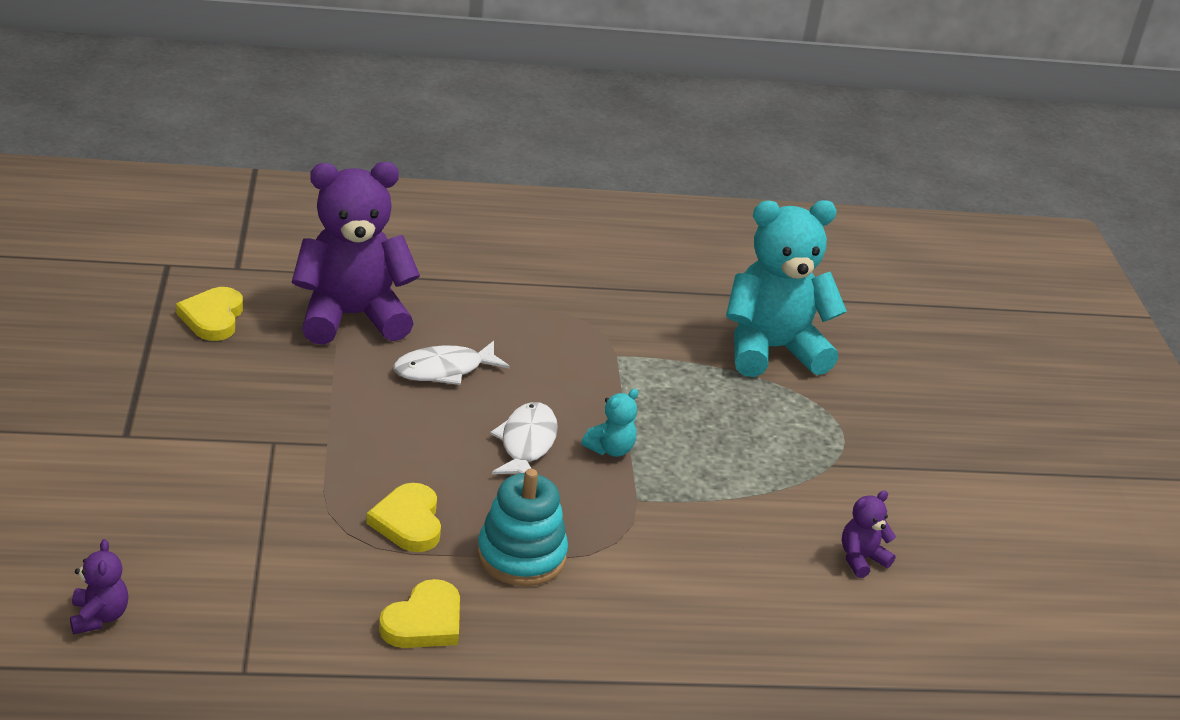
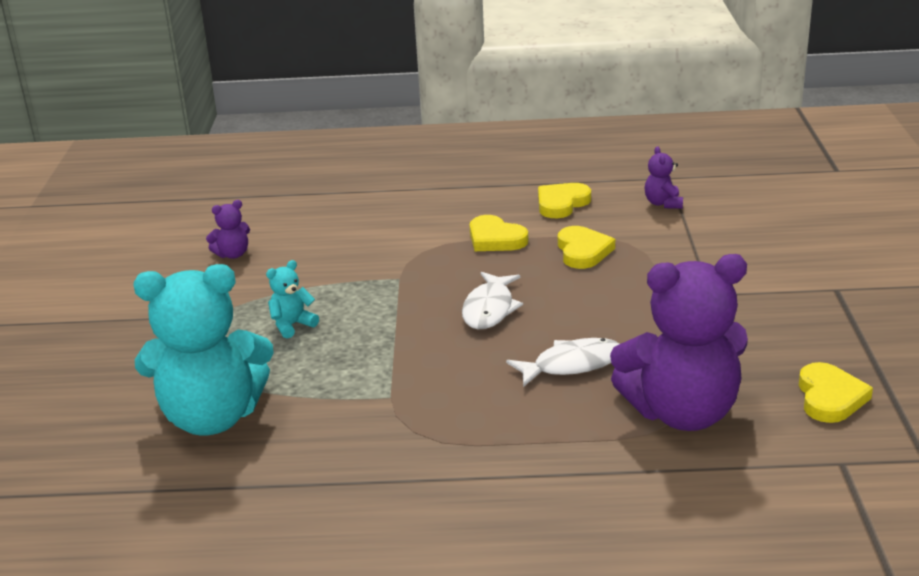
camera: 170 degrees left, 5 degrees down
purple teddy bear [70,539,128,634] -> purple teddy bear moved to [645,146,683,209]
turquoise stacking toy [477,469,568,586] -> yellow heart [470,215,528,251]
turquoise teddy bear [581,389,639,457] -> turquoise teddy bear moved to [266,260,319,338]

